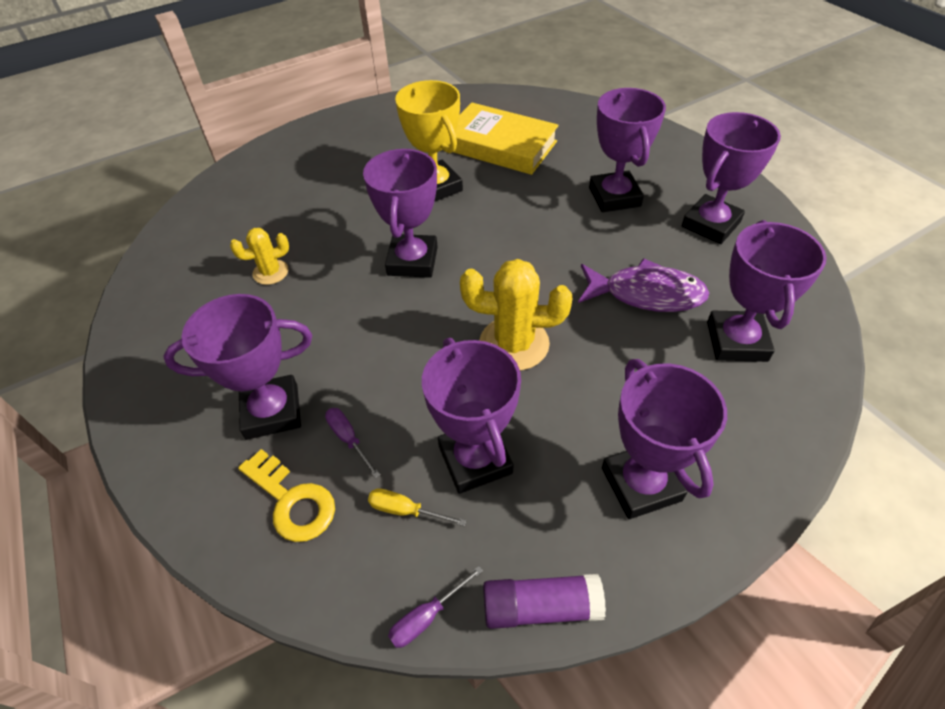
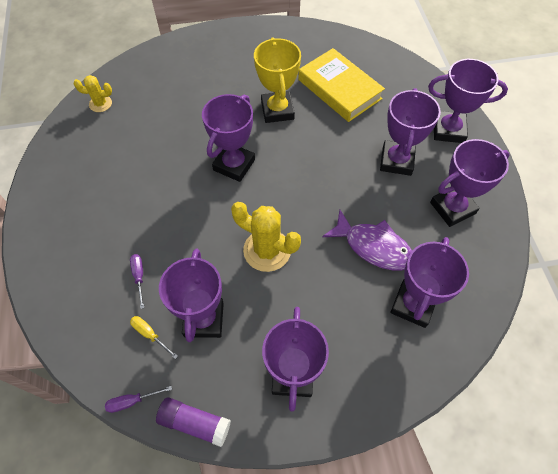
camera: 20 degrees right, 10 degrees up
purple trophy [163,294,312,440] -> purple trophy moved to [428,59,508,143]
yellow cactus [230,228,289,285] -> yellow cactus moved to [74,75,112,112]
yellow key [238,449,335,542] -> none

